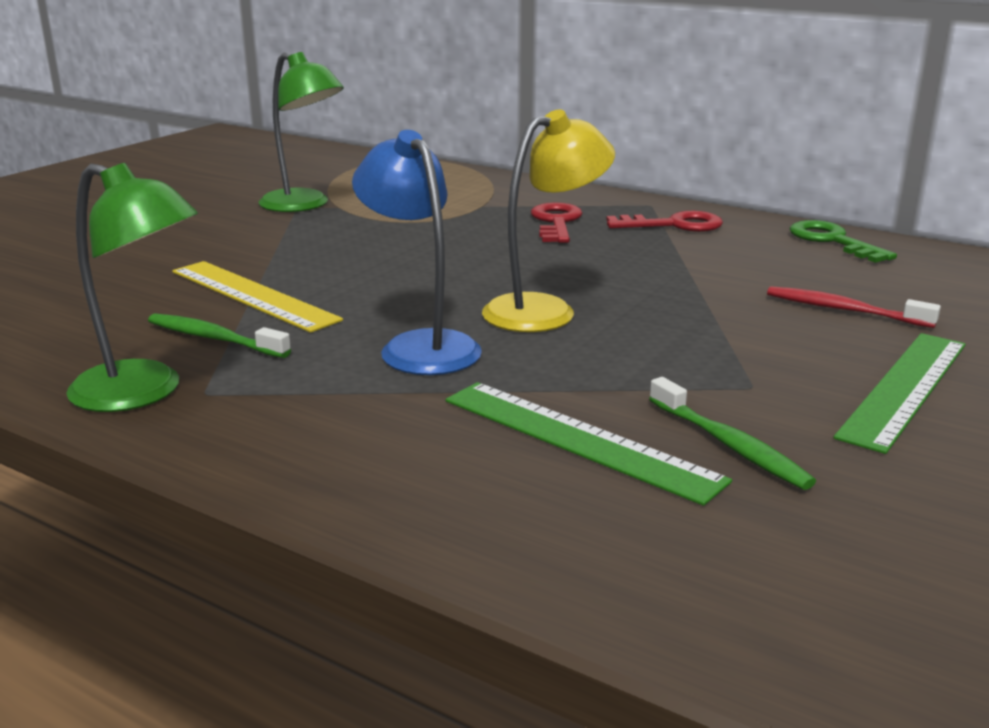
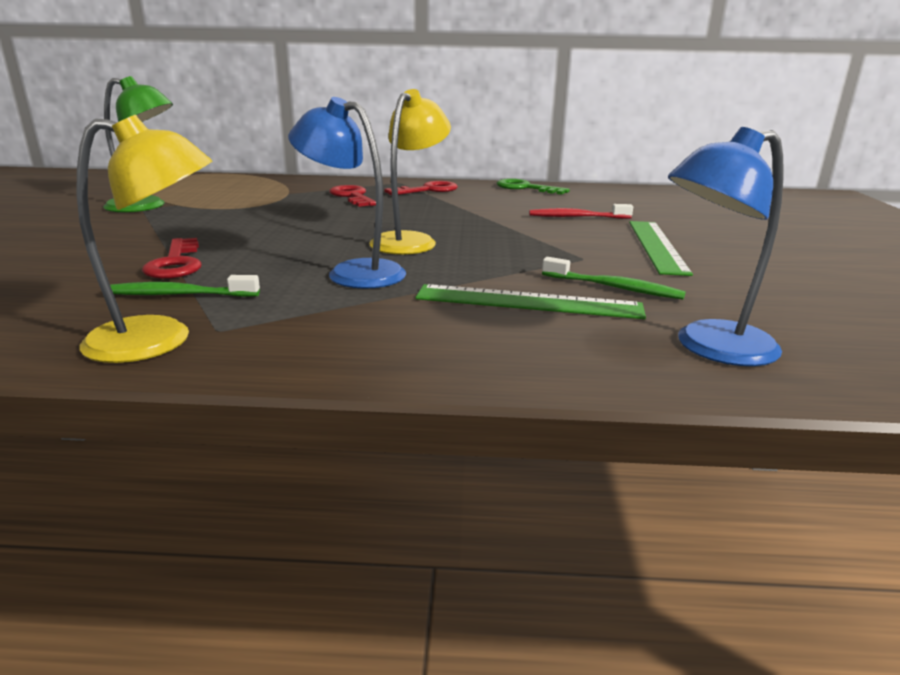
camera: 30 degrees left, 0 degrees up
green lamp [66,163,198,412] -> yellow lamp [77,115,212,363]
yellow ruler [172,261,343,333] -> red key [142,238,202,279]
none -> blue lamp [668,127,784,366]

